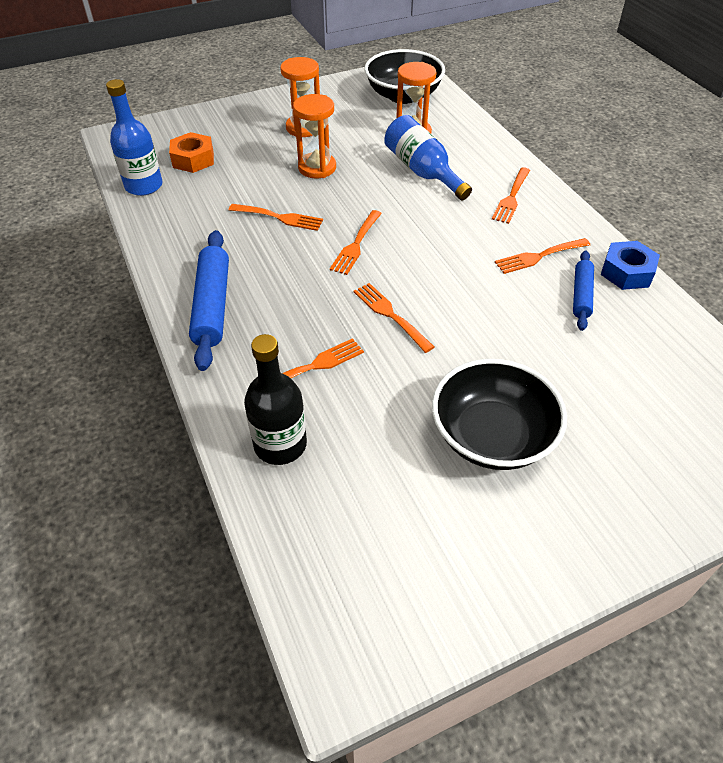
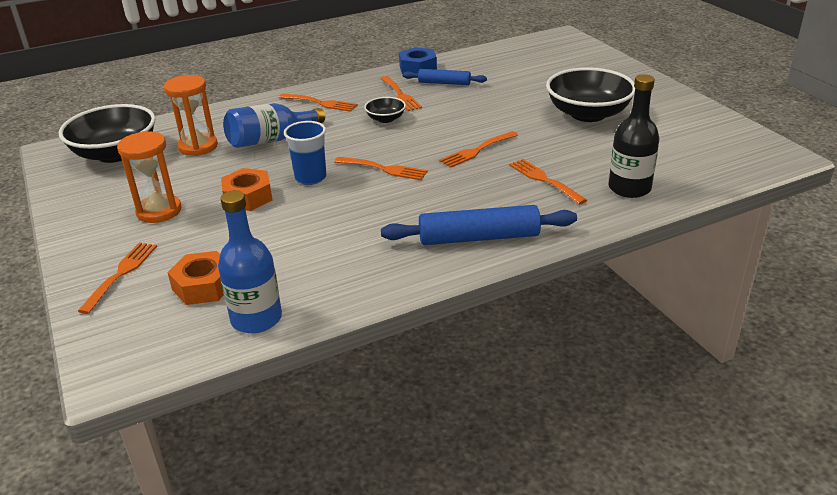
camera: 90 degrees left, 15 degrees down
orange fork [229,204,323,231] -> orange fork moved to [78,242,157,314]
orange hourglass [293,94,336,178] -> orange nut [221,168,273,211]
none -> blue cup [284,121,326,185]
none -> black bowl [364,97,406,123]

